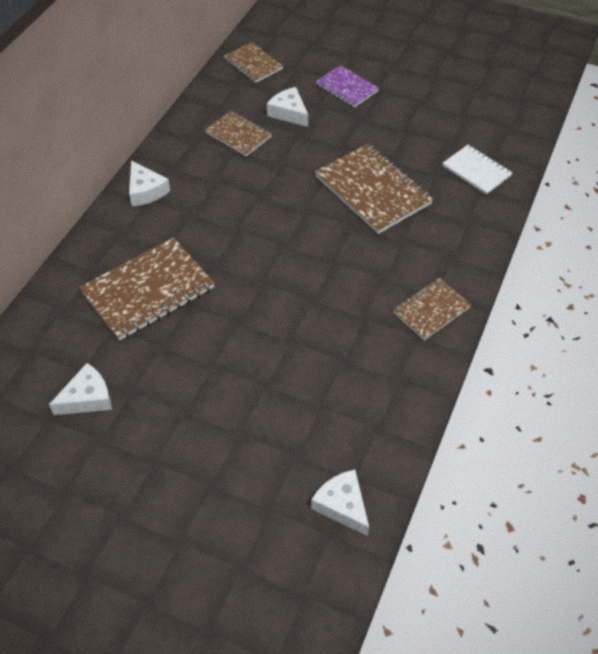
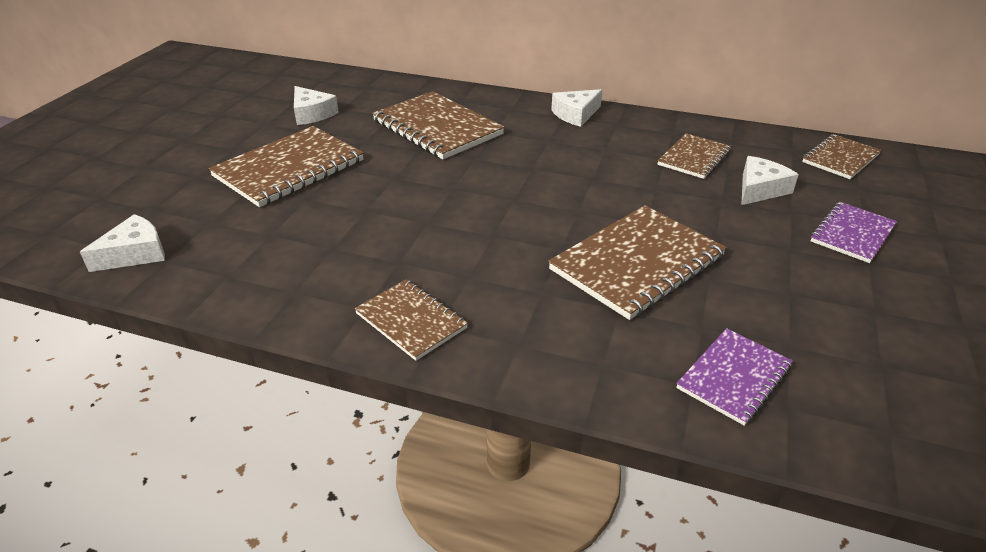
camera: 85 degrees right, 15 degrees down
white notebook [442,145,513,195] -> purple notebook [676,328,793,426]
none -> brown notebook [209,126,364,207]

